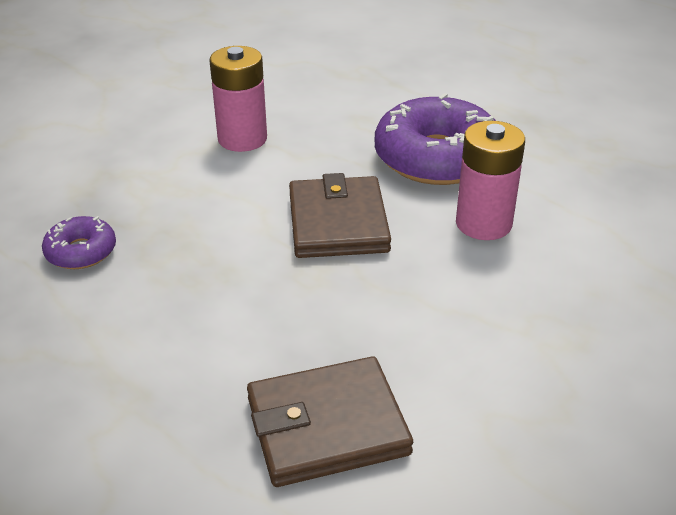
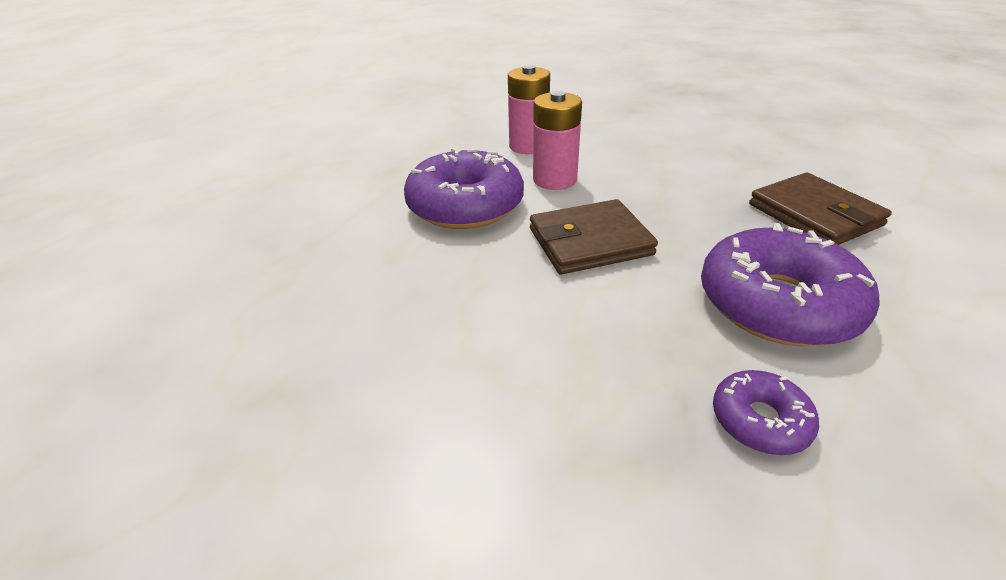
camera: 100 degrees left, 0 degrees up
pink battery [209,46,267,152] -> pink battery moved to [508,65,550,154]
none -> purple donut [701,223,880,346]

